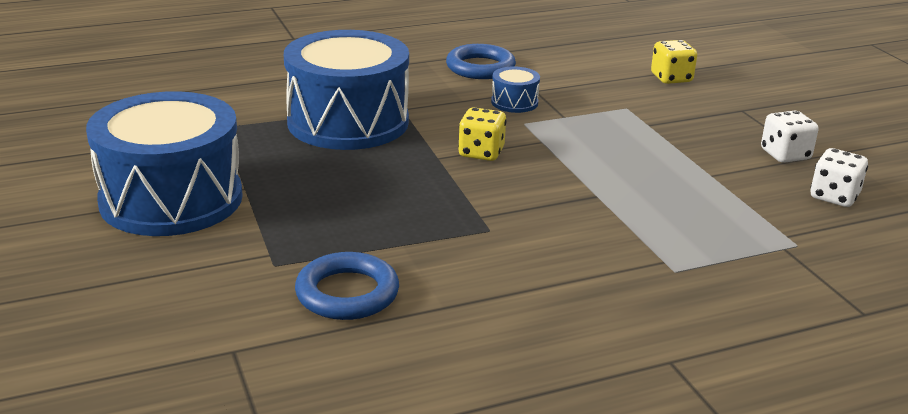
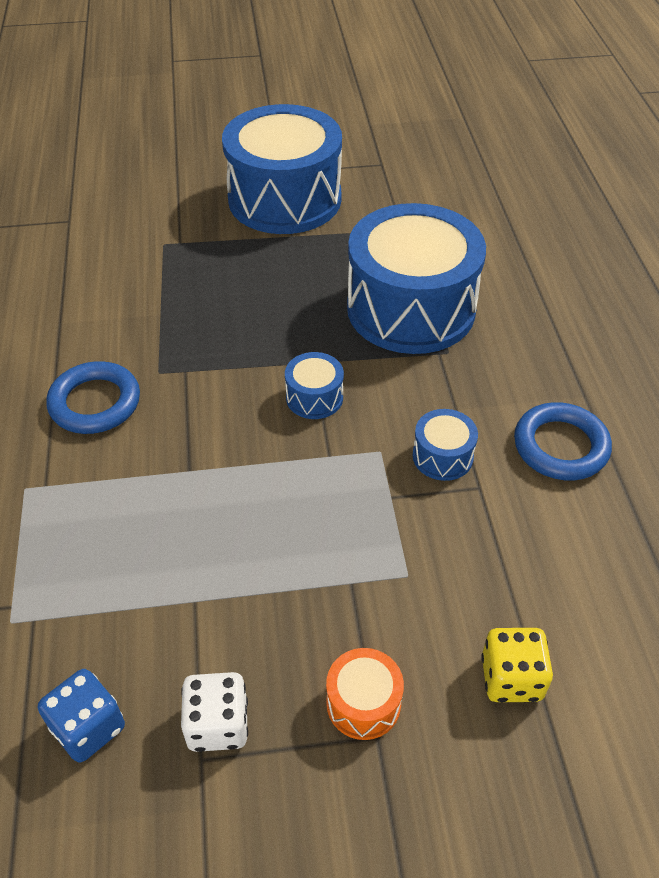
camera: 105 degrees right, 20 degrees up
blue ring [295,252,399,320] -> blue ring moved to [46,361,140,434]
yellow dice [458,107,507,161] -> blue drum [285,352,344,419]
white dice [810,148,868,207] -> blue dice [38,669,125,763]
none -> orange drum [326,648,404,740]

